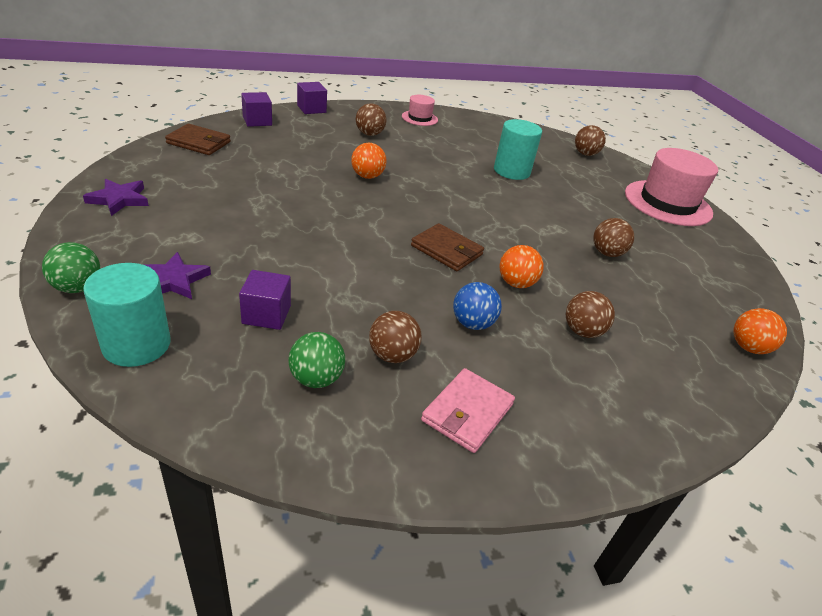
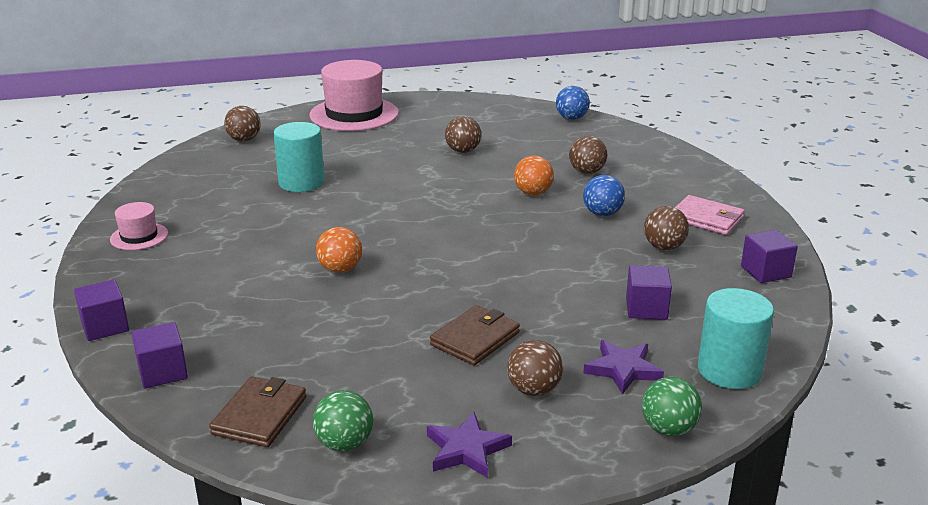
camera: 85 degrees left, 10 degrees down
green ball [288,332,345,388] -> green ball moved to [313,390,373,451]
brown ball [356,103,387,136] -> brown ball moved to [507,340,563,396]
brown wallet [411,223,484,271] -> brown wallet moved to [430,305,520,365]
orange ball [733,308,787,354] -> blue ball [556,86,590,120]
none -> purple cube [741,230,798,283]

